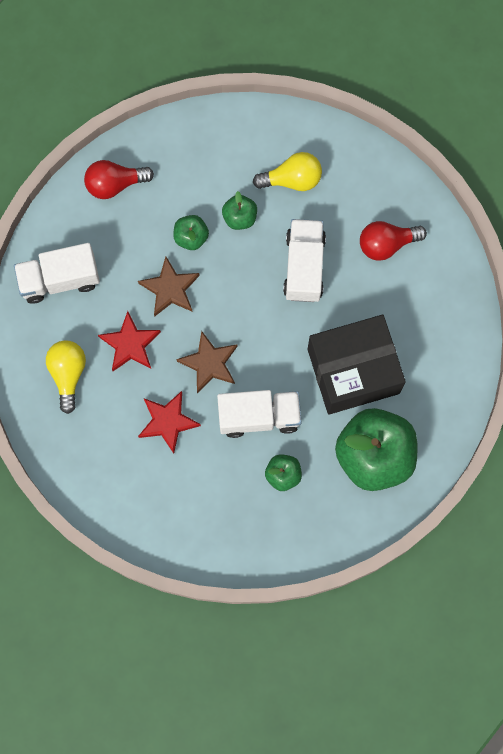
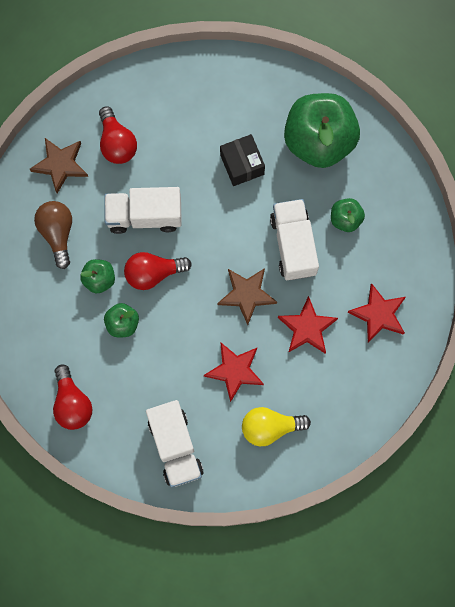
camera: 95 degrees left, 0 degrees up
brown star [138,257,200,317] -> brown star moved to [30,138,88,193]
yellow light bulb [253,152,322,191] -> brown light bulb [34,201,72,269]
black box [308,315,406,415] -> black box [220,134,265,186], size x0.51
none -> red light bulb [124,252,192,290]
none -> red star [347,283,406,343]

